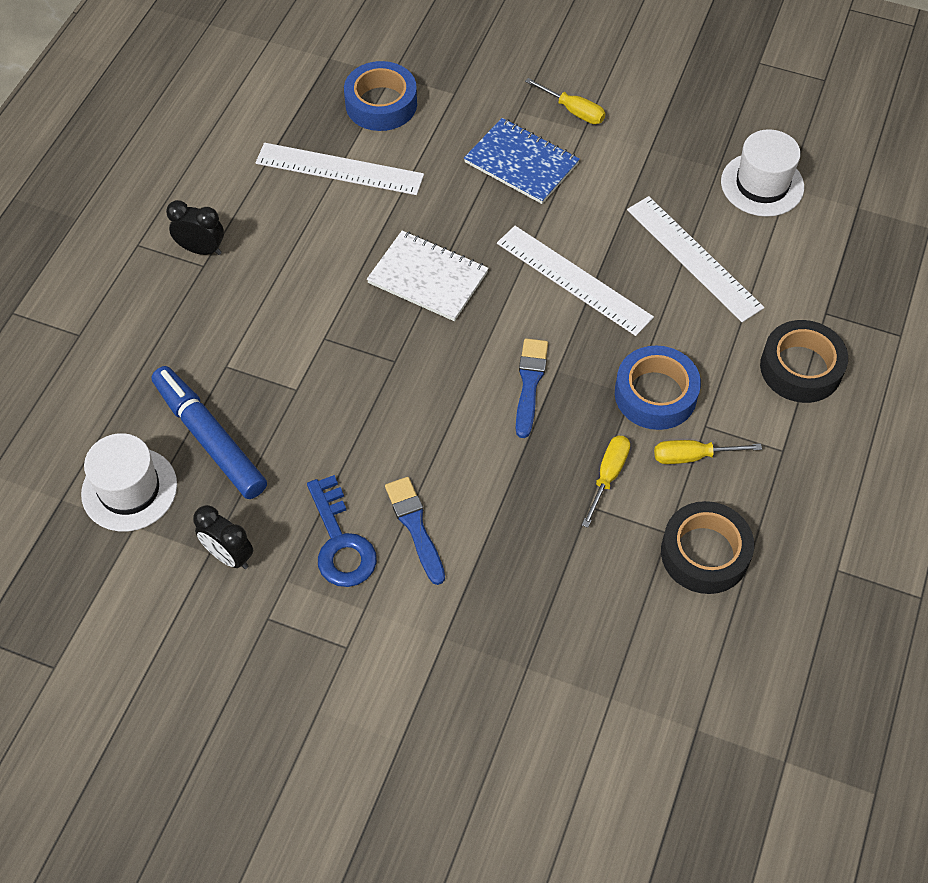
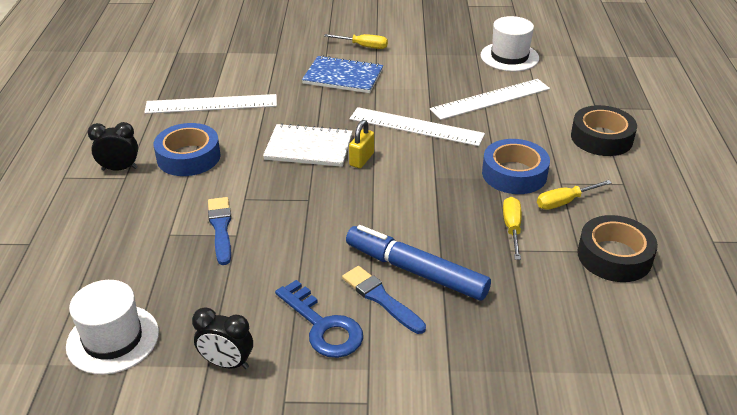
camera: 20 degrees left, 20 degrees down
blue marker [151,366,267,499] -> blue marker moved to [346,225,491,301]
blue tape [344,61,417,131] -> blue tape moved to [154,123,221,176]
blue brush [516,338,548,438] -> blue brush moved to [208,197,231,265]
white ruler [627,196,764,322] -> white ruler turned 60 degrees counterclockwise [430,79,550,120]
none -> yellow padlock [349,120,374,168]

